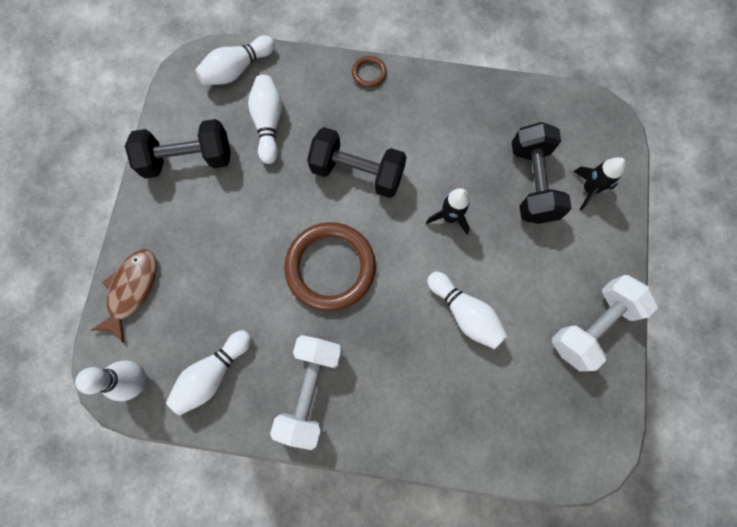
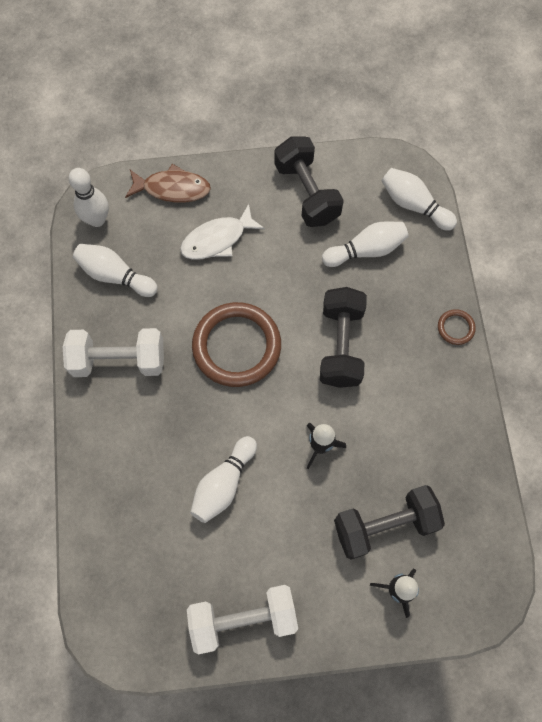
camera: 75 degrees right, 5 degrees down
white dumbbell [552,275,658,371] -> white dumbbell turned 45 degrees counterclockwise [187,585,298,654]
none -> white fish [180,204,265,260]

